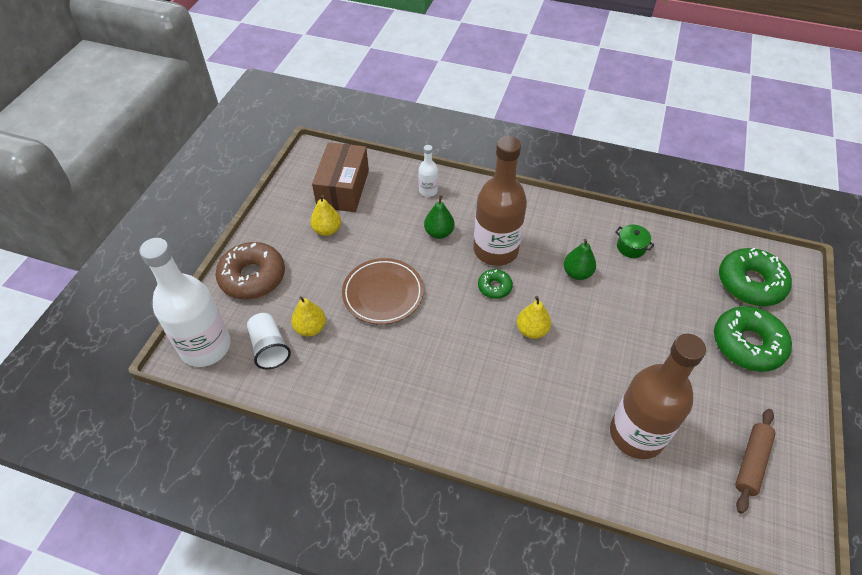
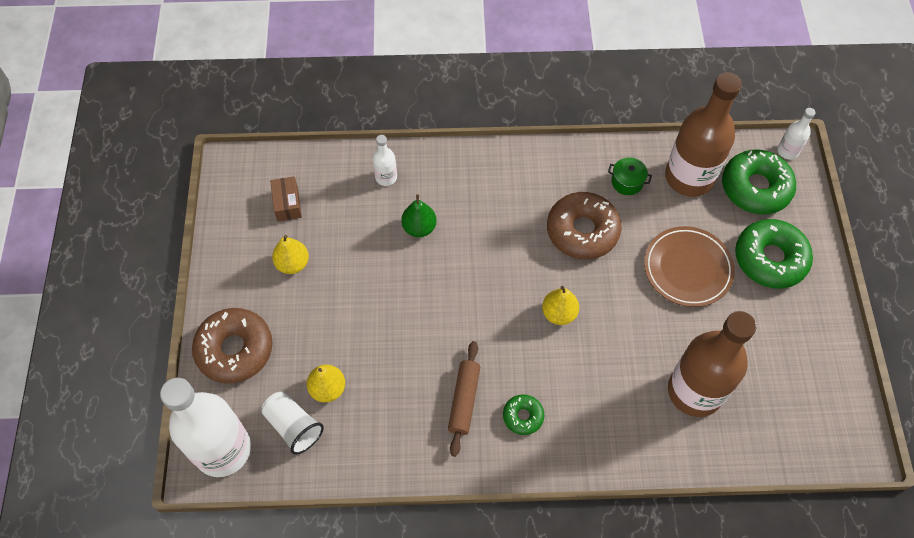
camera: 20 degrees left, 10 degrees up
brown box [312,142,369,212] -> brown box [270,177,302,222], size x0.51
brown plate [342,258,424,325] -> brown plate moved to [644,226,735,307]
brown bottle [473,136,527,266] -> brown bottle moved to [665,72,742,197]
green donut [478,269,513,299] -> green donut moved to [503,395,544,435]
green pear [564,238,596,280] -> brown donut [547,192,621,260]
brown rolling pin [735,409,776,514] -> brown rolling pin moved to [448,341,480,457]
none -> white bottle [777,108,816,160]

